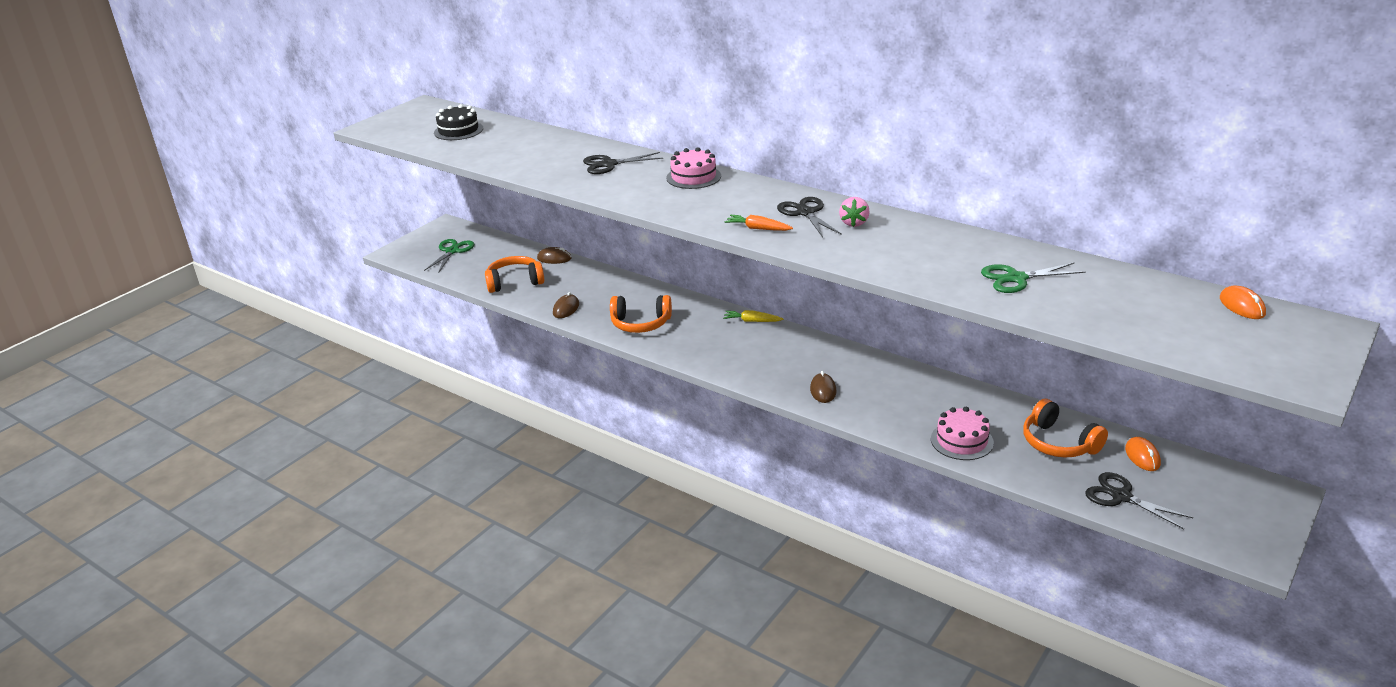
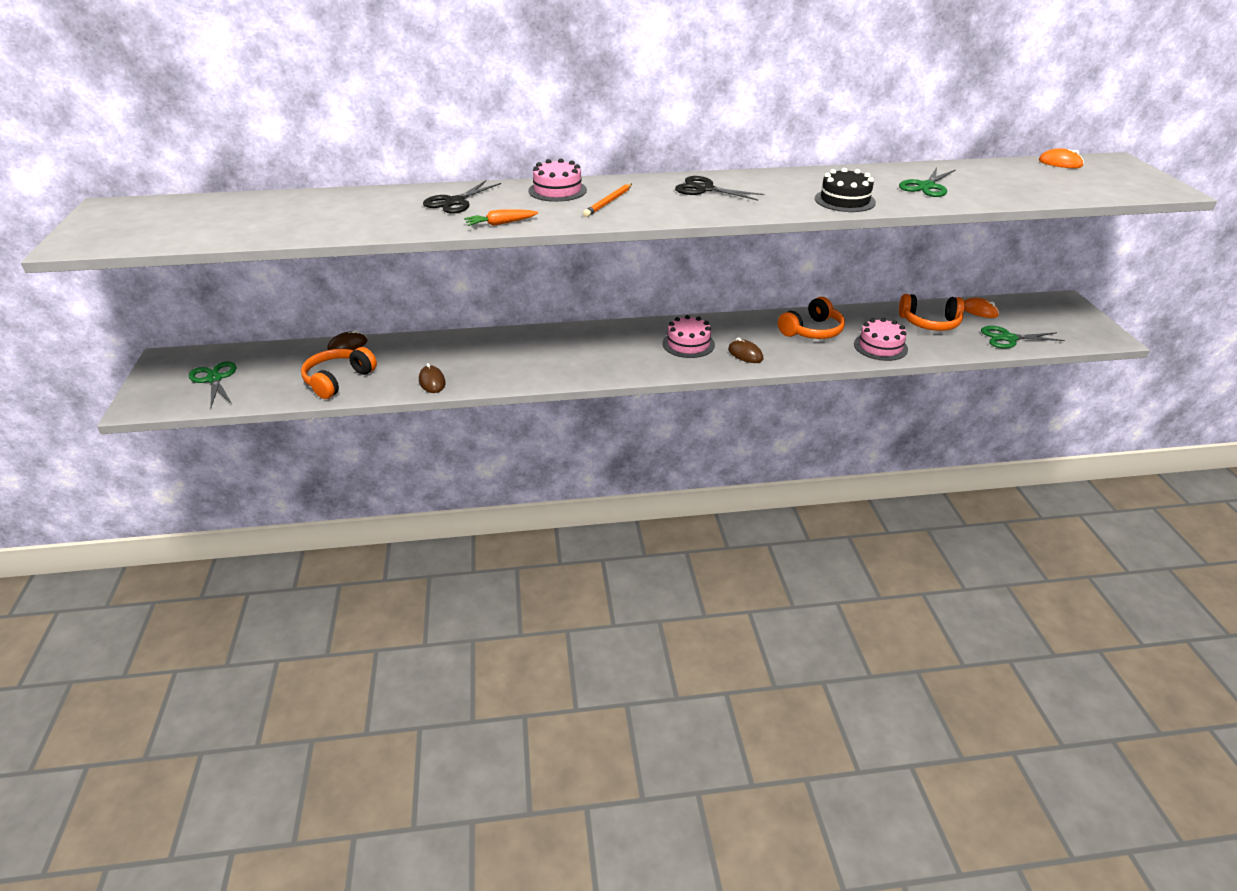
camera: 45 degrees left, 5 degrees up
black cake [434,104,483,140] -> black cake moved to [815,168,876,212]
orange headphones [610,295,672,333] -> orange headphones moved to [778,297,845,339]
yellow carrot [723,310,783,322] -> none
orange carrot [724,215,793,231] -> orange carrot moved to [464,209,538,226]
pink strawberry [839,197,870,227] -> none
black scissors [1085,472,1193,529] -> green scissors [981,326,1065,349]
none -> orange pencil [583,184,632,217]
none -> pink cake [662,315,715,358]

